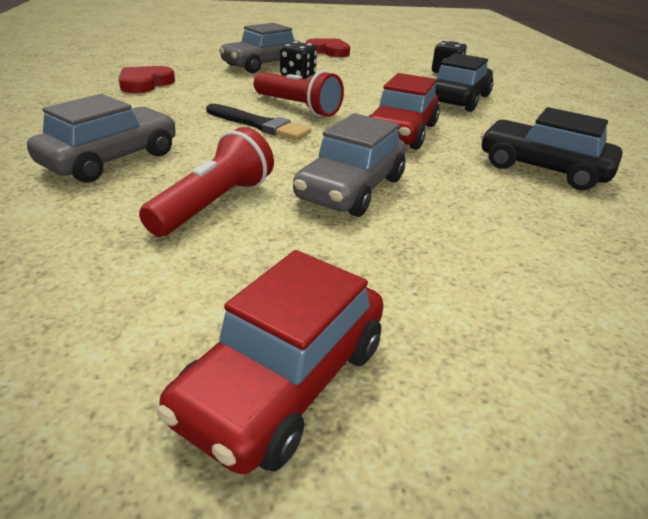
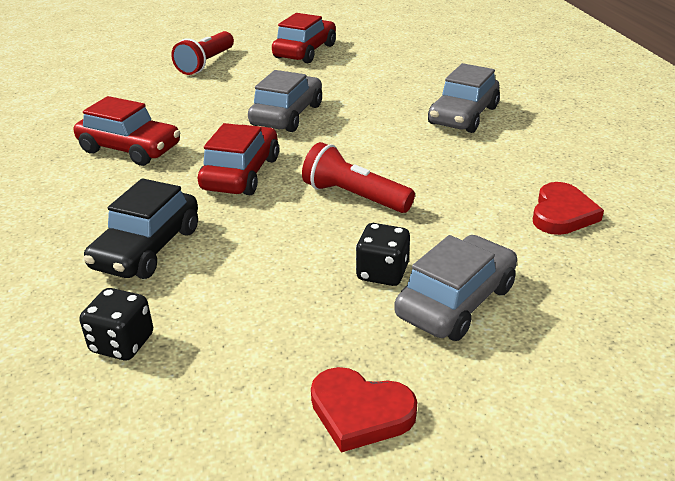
camera: 175 degrees right, 0 degrees up
red flashlight [139,127,274,237] -> red flashlight moved to [171,31,234,75]
black brush [206,104,311,140] -> none
black car [481,107,623,190] -> red car [74,96,181,166]

